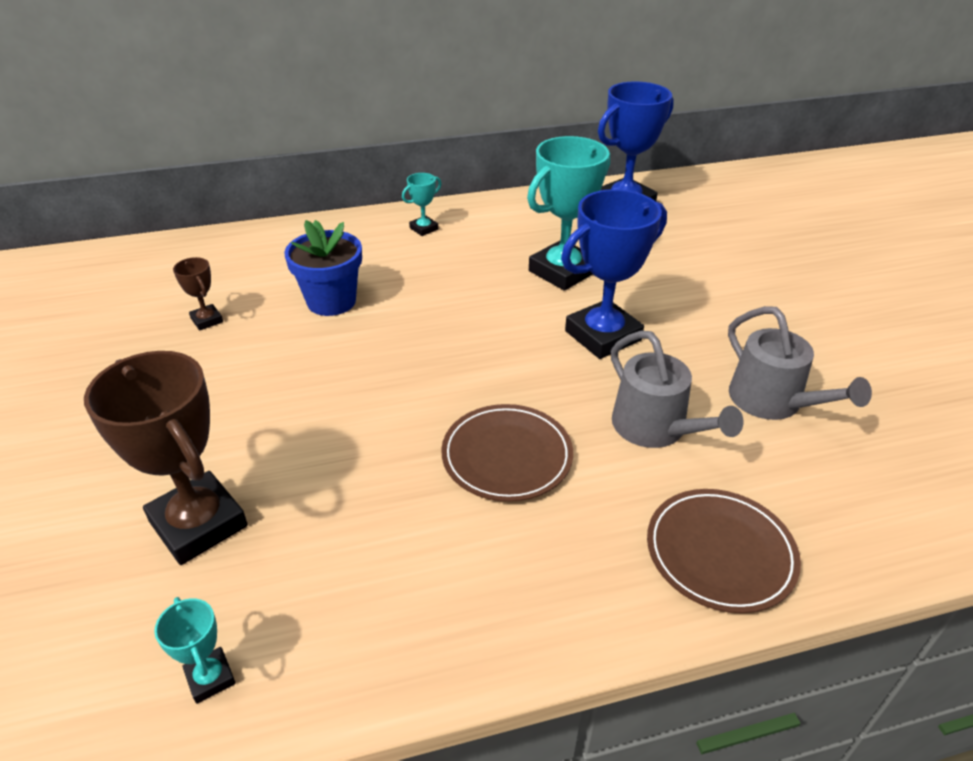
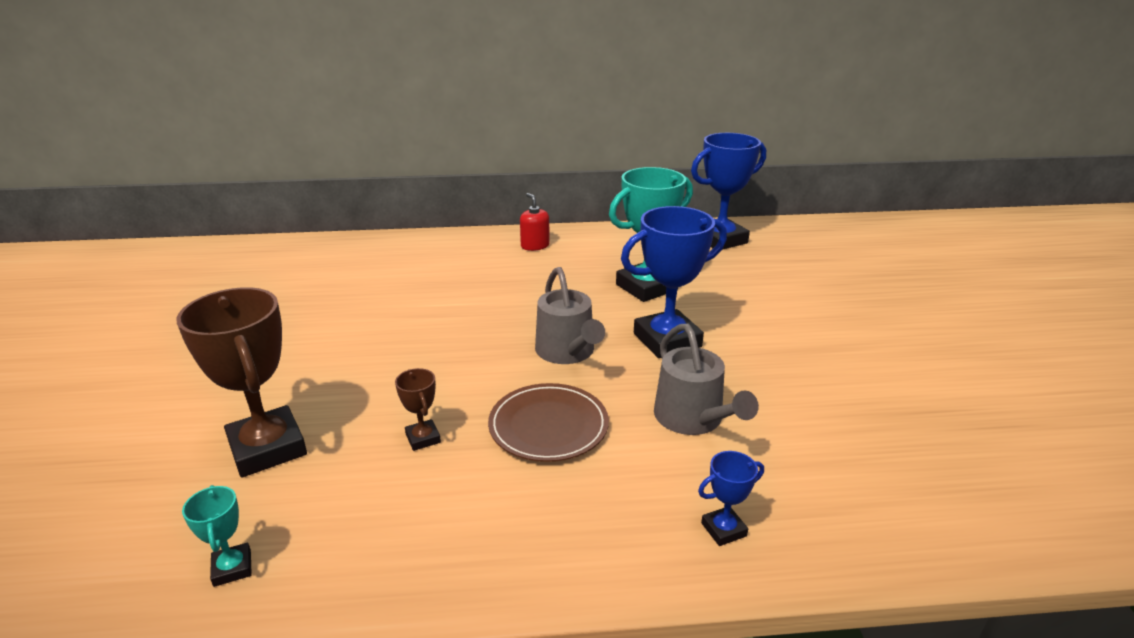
camera: 10 degrees right, 10 degrees down
brown trophy [173,257,223,331] -> brown trophy moved to [395,368,441,451]
blue flower pot [284,220,362,316] -> none
turquoise trophy [402,173,441,236] -> red soap dispenser [520,193,550,251]
brown plate [647,489,801,613] -> blue trophy [698,451,764,546]
grey watering can [728,306,872,420] -> grey watering can moved to [535,267,605,364]

